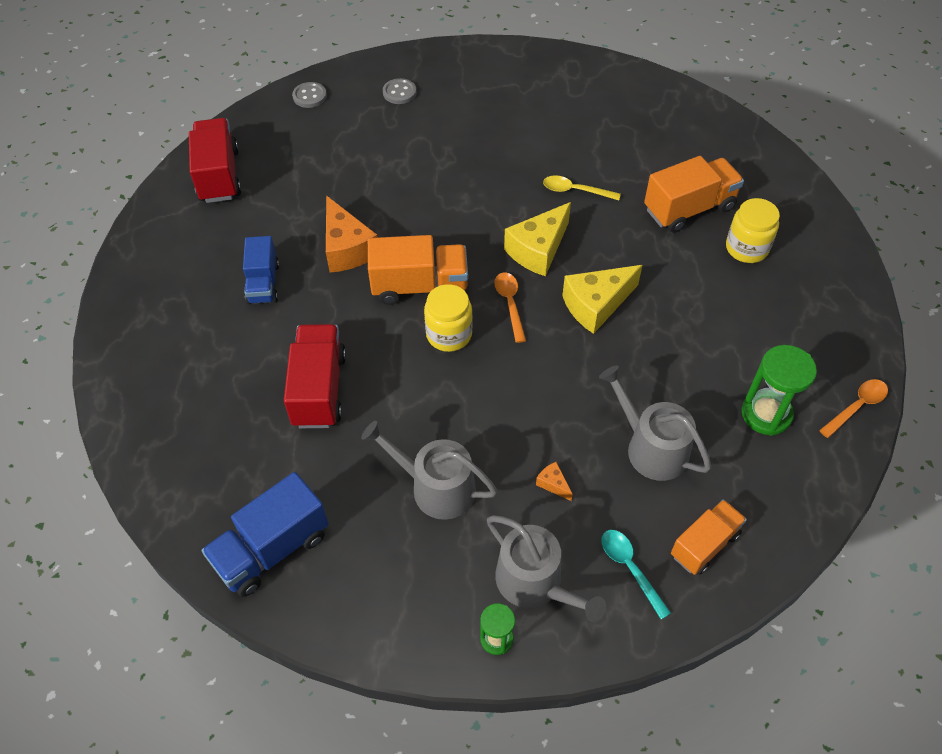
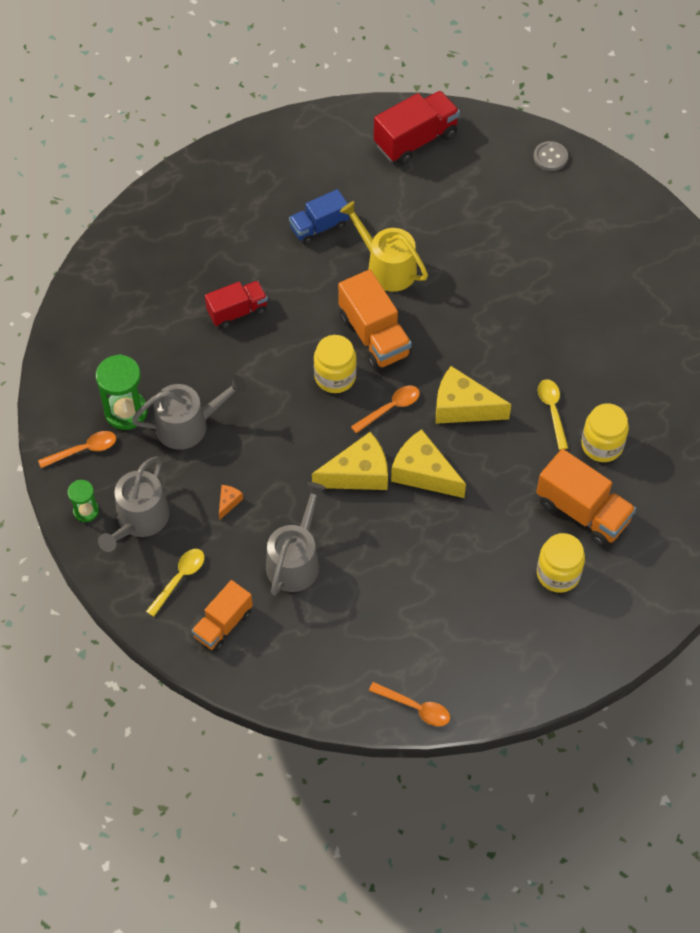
camera: 65 degrees right, 5 degrees up
blue truck [201,472,329,597] -> none
red truck [284,324,346,428] -> red truck [205,281,268,329], size x0.66
orange cheese [326,195,378,273] -> yellow watering can [340,201,428,292]
grey watering can [361,421,497,520] -> grey watering can turned 75 degrees clockwise [132,375,247,450]
grey button [383,78,416,104] -> none
turquoise spoon [602,530,671,619] -> yellow spoon [146,549,204,617]
orange truck [671,499,747,575] -> orange truck turned 105 degrees clockwise [192,580,253,652]
green hourglass [742,345,817,436] -> green hourglass moved to [96,354,148,430]
none -> orange spoon [38,431,116,468]
none -> yellow cheese [312,432,388,490]
none -> yellow jar [581,403,629,462]

